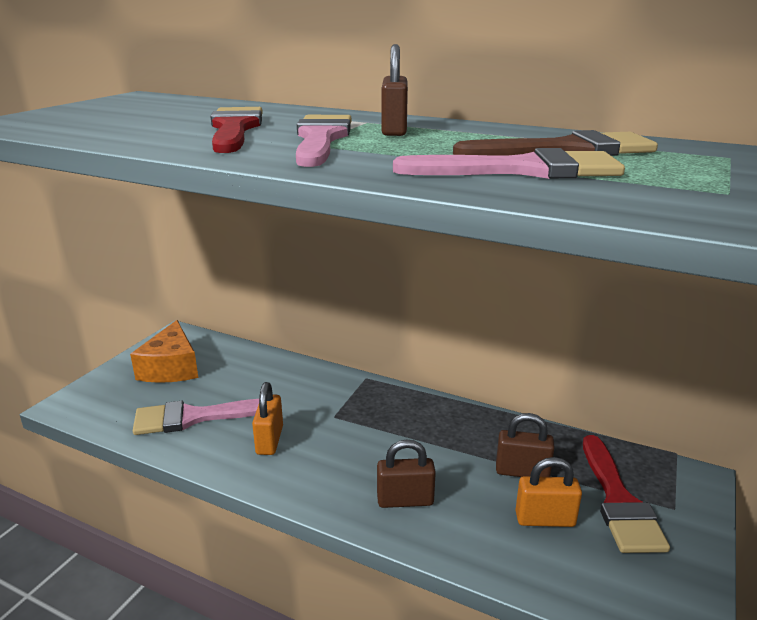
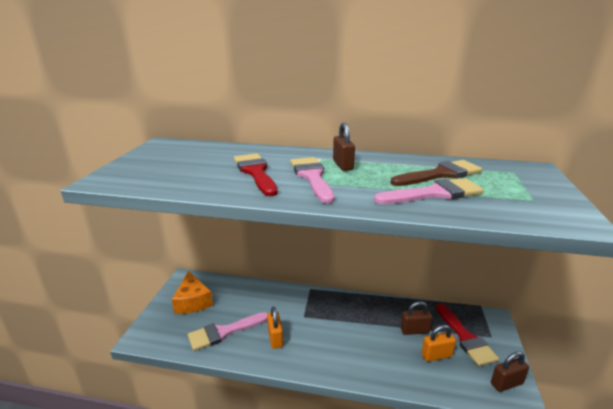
camera: 15 degrees left, 0 degrees up
brown padlock [377,439,436,508] -> brown padlock moved to [491,351,529,392]

